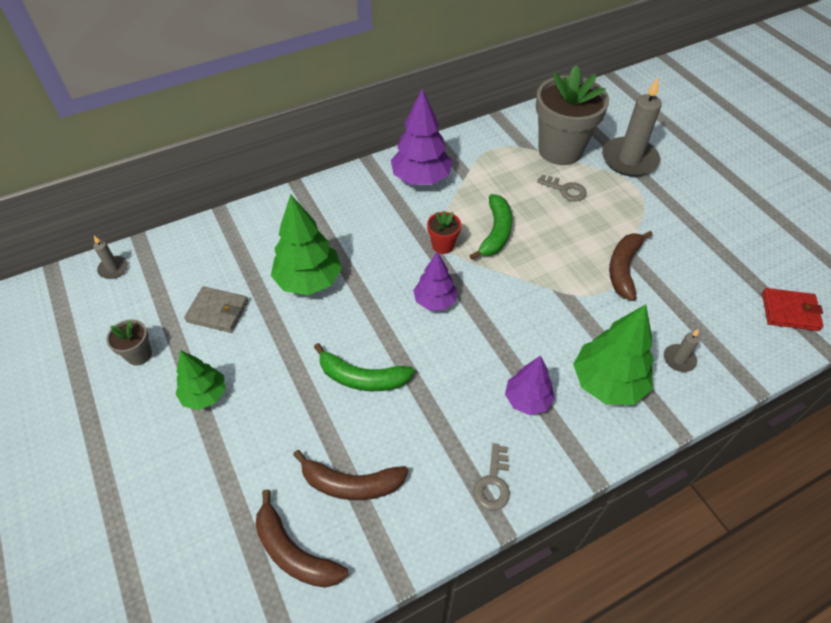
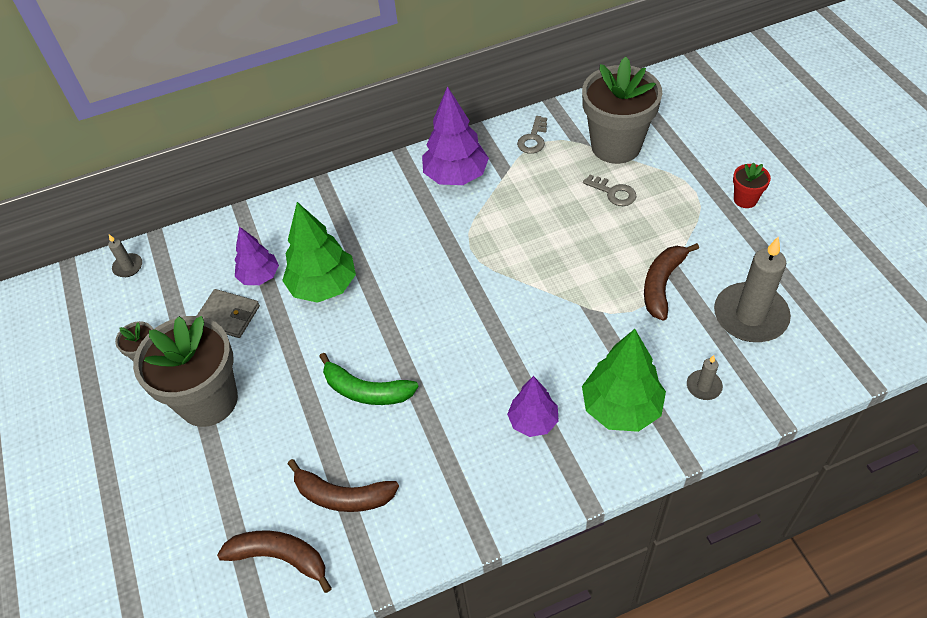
camera: 10 degrees right, 0 degrees up
green tree [176,350,226,410] -> grey flower pot [133,316,238,427]
brown banana [255,489,348,588] -> brown banana turned 150 degrees clockwise [217,531,332,593]
purple tree [413,252,458,310] -> purple tree moved to [234,227,279,285]
red flower pot [427,211,461,254] -> red flower pot moved to [733,163,771,208]
green banana [469,194,512,260] -> none
grey key [474,443,510,510] -> grey key moved to [517,116,547,154]
grey candle [602,77,662,177] -> grey candle moved to [714,236,791,342]
red wallet [762,288,823,331] -> none

